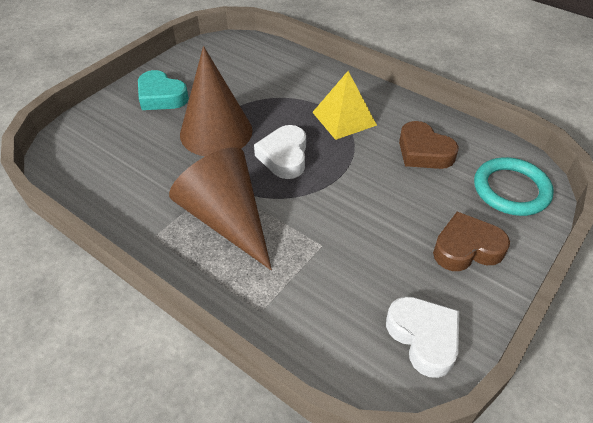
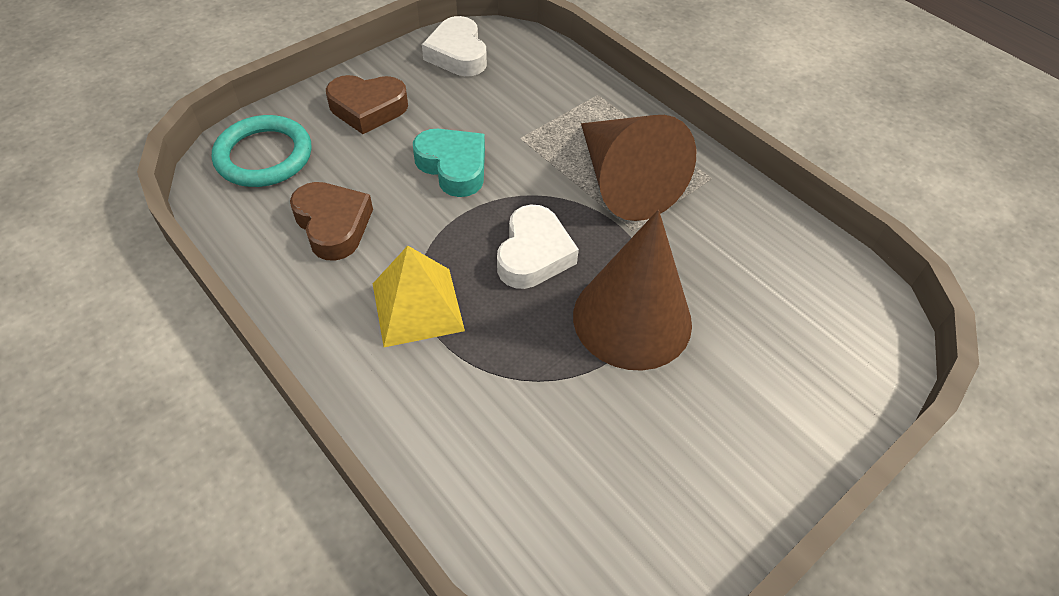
camera: 170 degrees left, 5 degrees up
turquoise heart [138,70,189,110] -> turquoise heart moved to [413,129,485,197]

